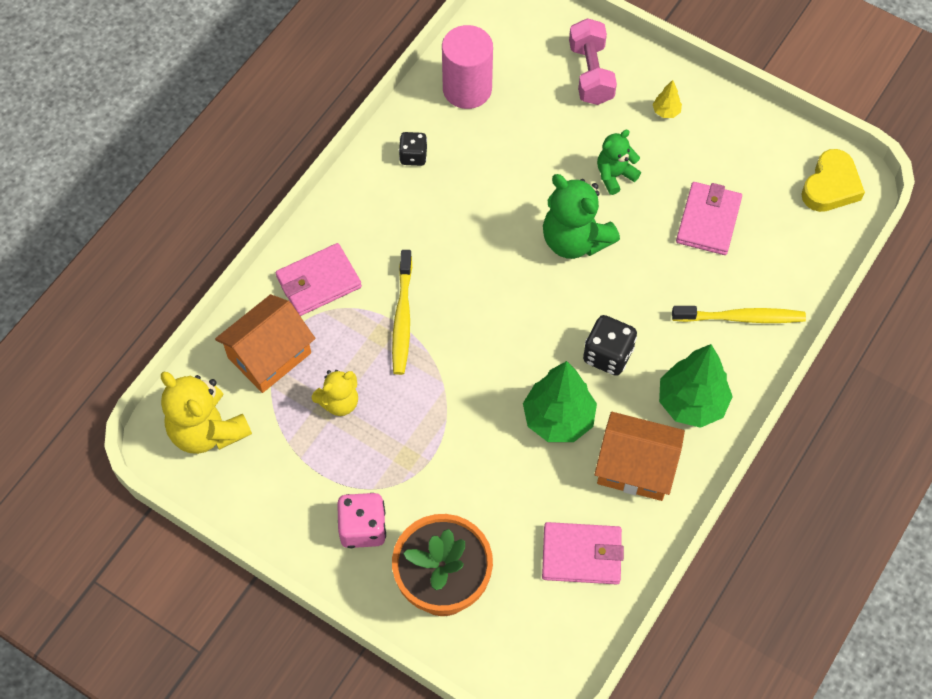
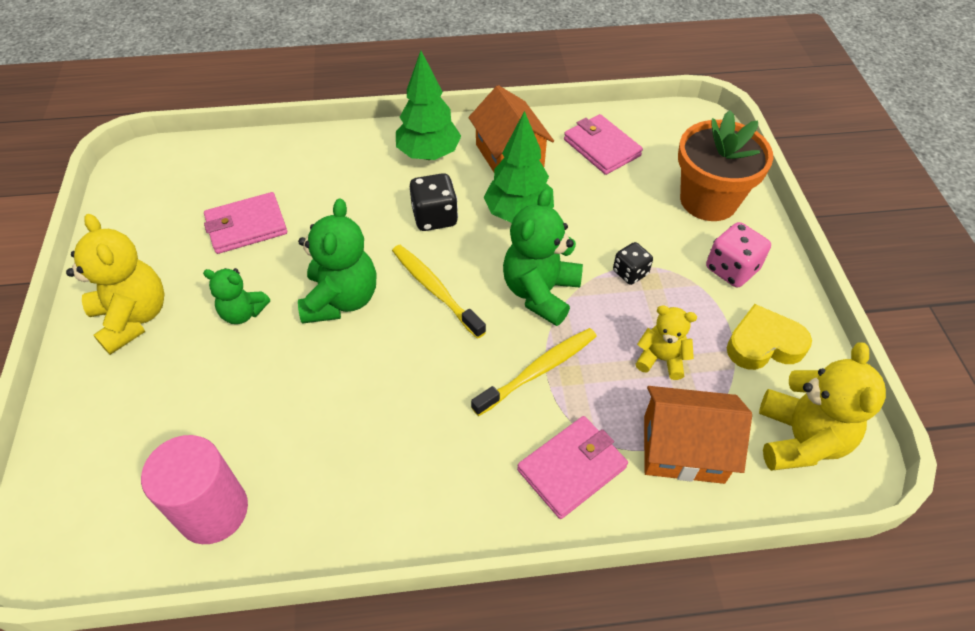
camera: 130 degrees left, 10 degrees down
pink wallet [276,243,362,316] -> pink wallet turned 60 degrees counterclockwise [517,416,628,519]
black dice [399,132,427,166] -> black dice moved to [613,242,653,285]
pink dumbbell [569,18,617,105] -> none
yellow tree [653,80,682,118] -> yellow teddy bear [66,214,165,355]
yellow toothbrush [672,306,806,323] -> yellow toothbrush moved to [392,245,486,339]
yellow heart [801,149,865,212] -> yellow heart moved to [727,304,812,370]
none -> green teddy bear [503,189,583,326]

